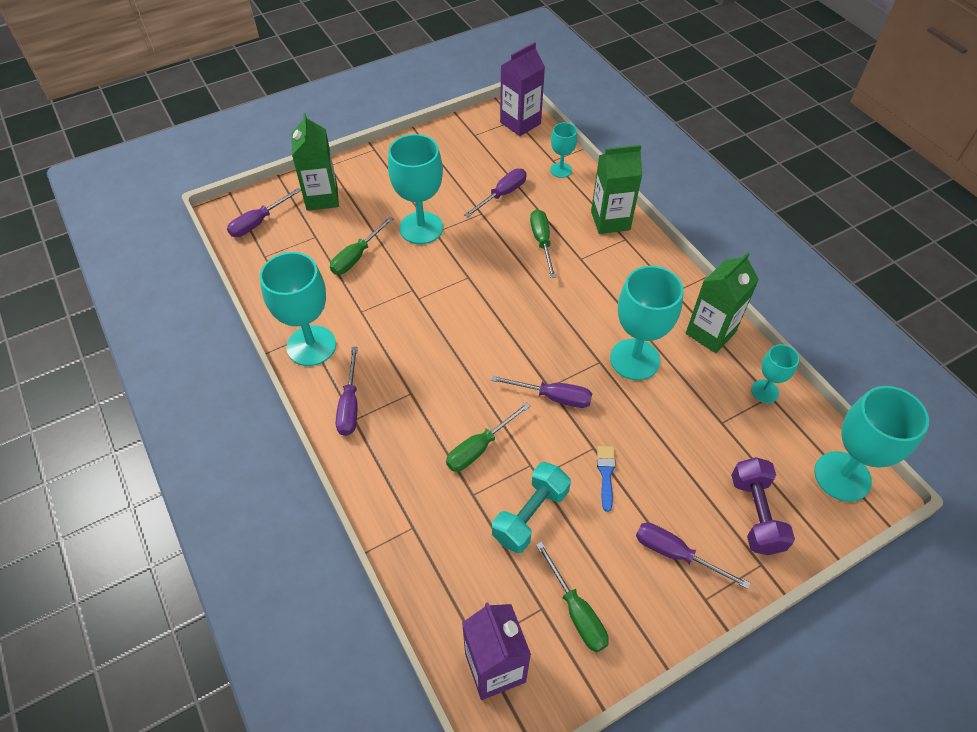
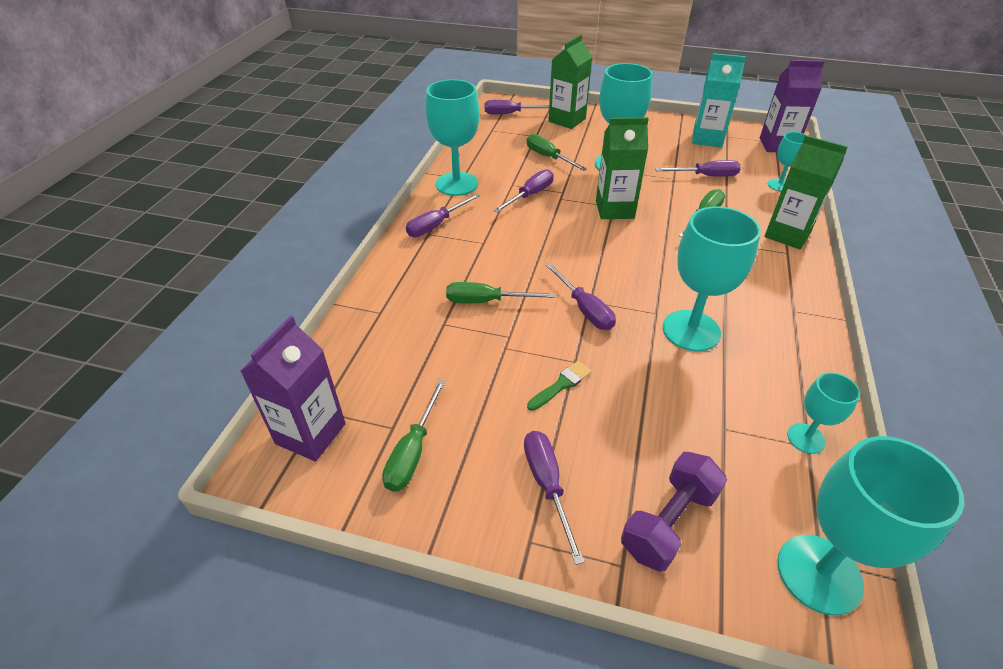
camera: 45 degrees right, 10 degrees down
green screwdriver [330,216,394,275] -> green screwdriver turned 60 degrees clockwise [526,134,587,171]
turquoise dumbbell [492,462,571,553] -> none
blue brush [597,446,616,512] -> green brush [527,361,592,411]
green carton [686,252,759,353] -> green carton moved to [596,117,649,219]
none -> purple screwdriver [493,169,553,213]
none -> turquoise carton [692,53,746,147]

